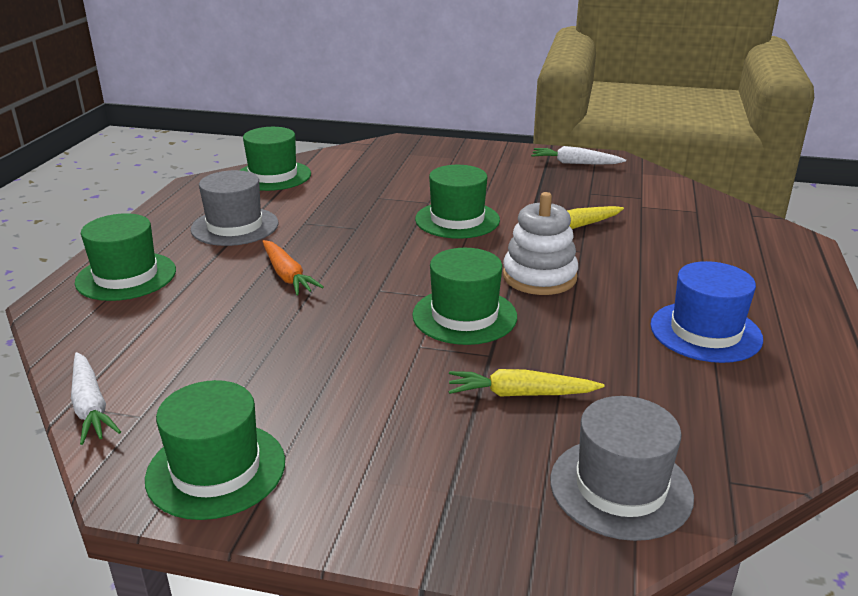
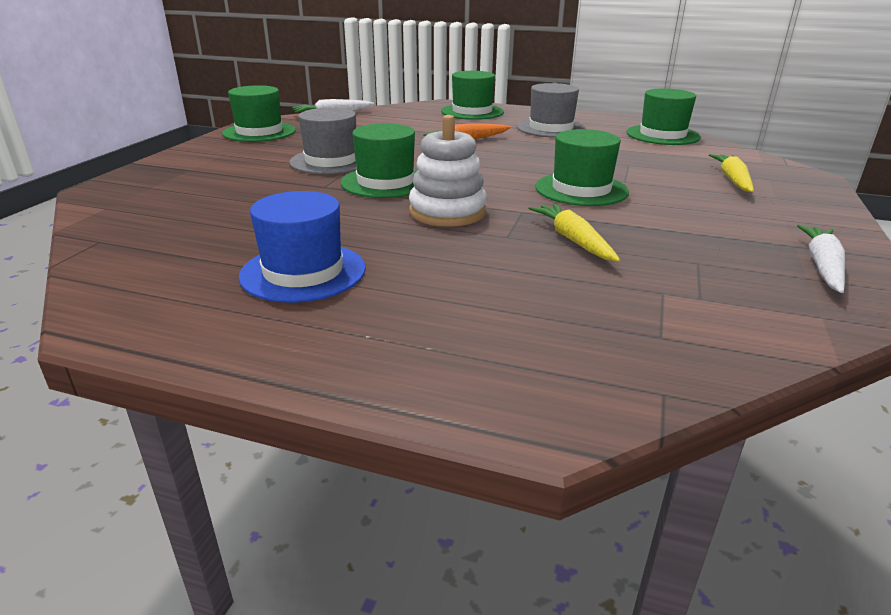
camera: 95 degrees right, 0 degrees up
yellow carrot [449,369,605,397] -> yellow carrot moved to [709,154,754,192]
grey hat [550,396,694,541] -> grey hat moved to [289,108,357,175]

